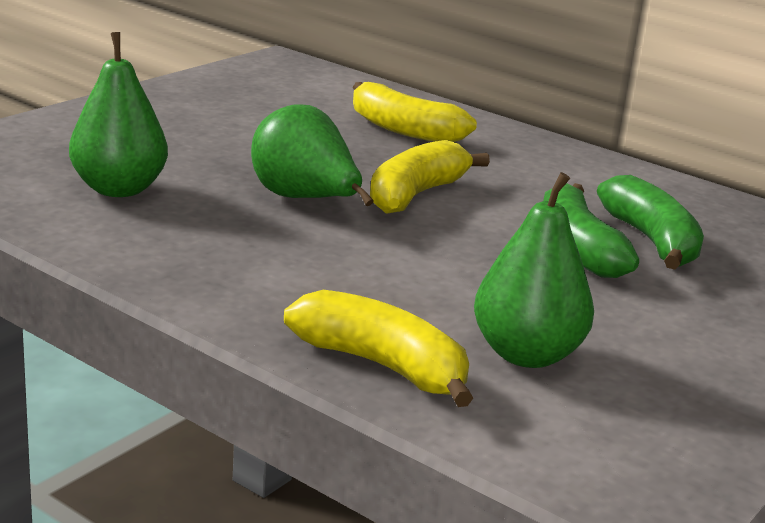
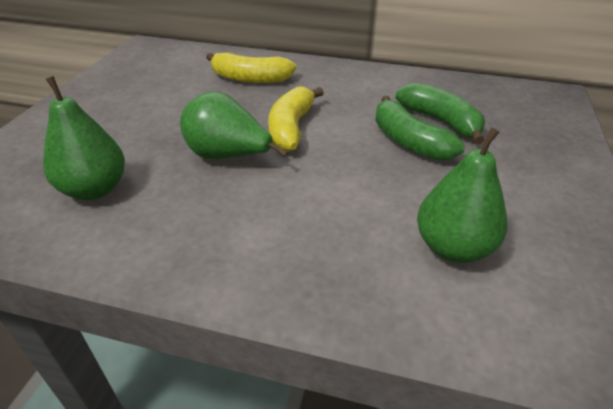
camera: 20 degrees left, 15 degrees up
yellow banana [284,290,473,407] -> none

